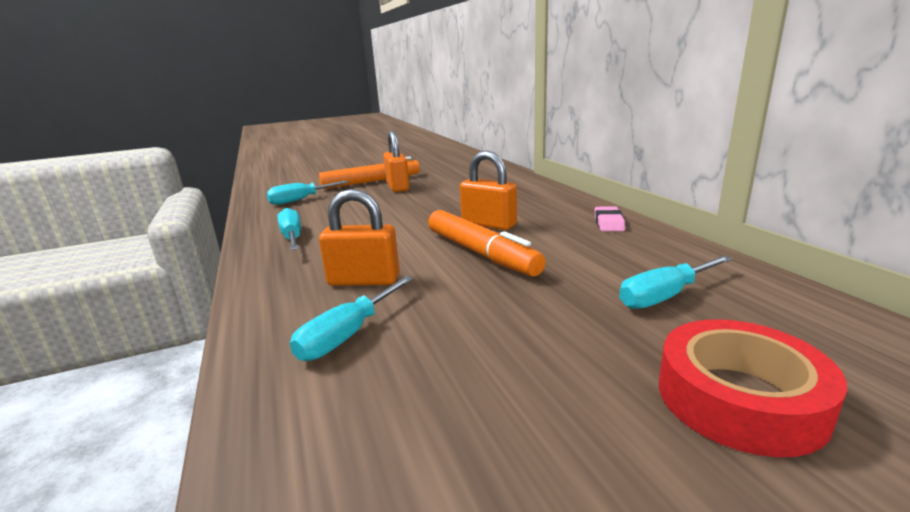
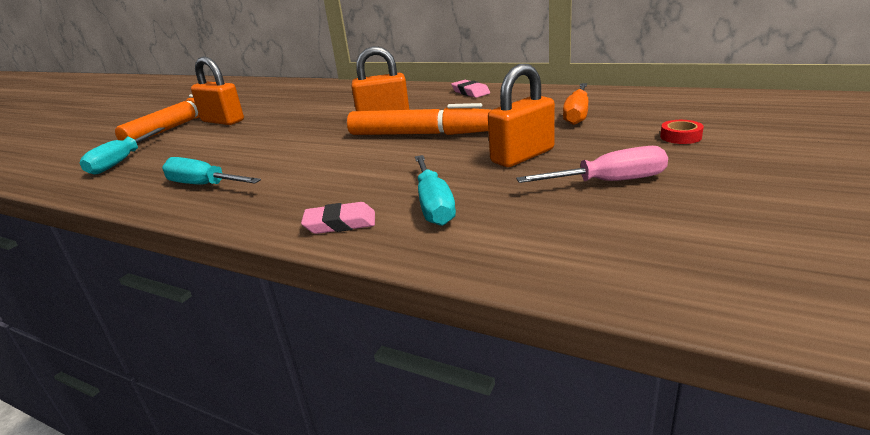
camera: 40 degrees left, 5 degrees up
orange padlock [319,189,400,286] -> orange padlock moved to [488,64,555,167]
turquoise screwdriver [619,255,732,309] -> orange screwdriver [563,83,588,125]
red tape [659,319,847,457] -> red tape [660,120,704,144], size x0.43
none -> pink eraser [301,202,375,234]
none -> pink screwdriver [516,146,668,183]

